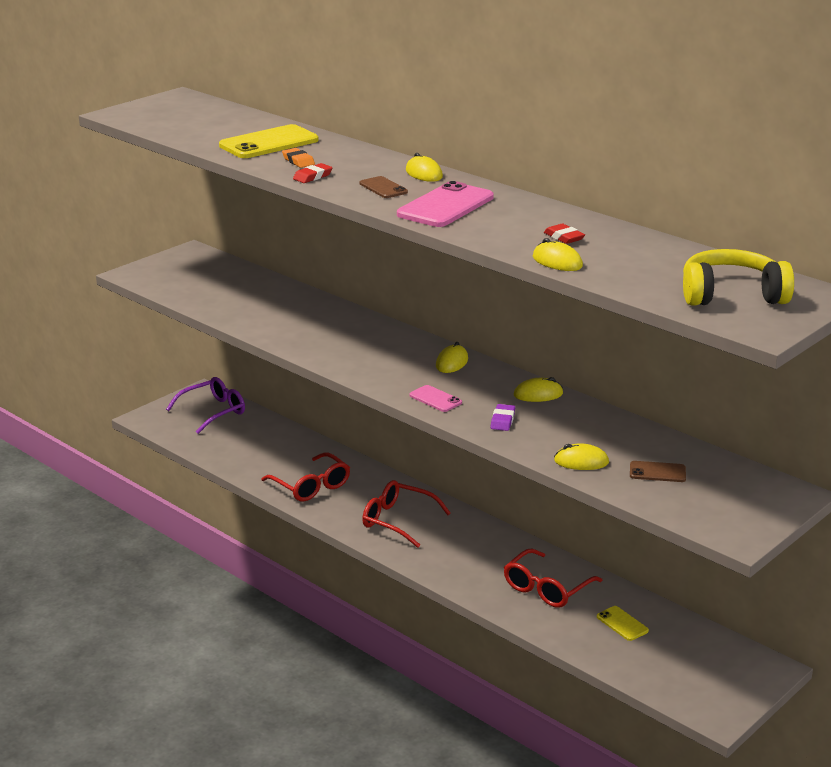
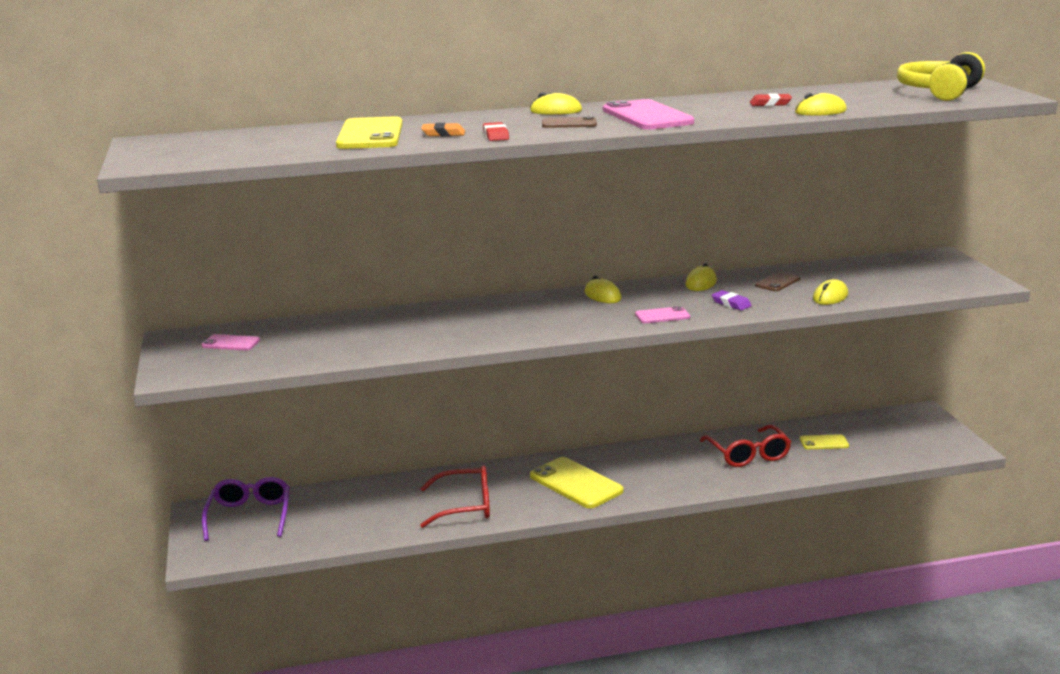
camera: 55 degrees left, 5 degrees down
red glasses [362,480,451,548] -> yellow phone [530,457,624,508]
brown phone [630,461,686,482] -> brown phone moved to [755,271,801,291]
none -> pink phone [202,334,260,351]

